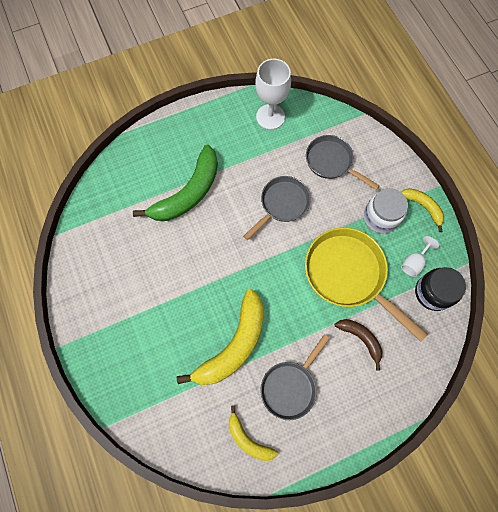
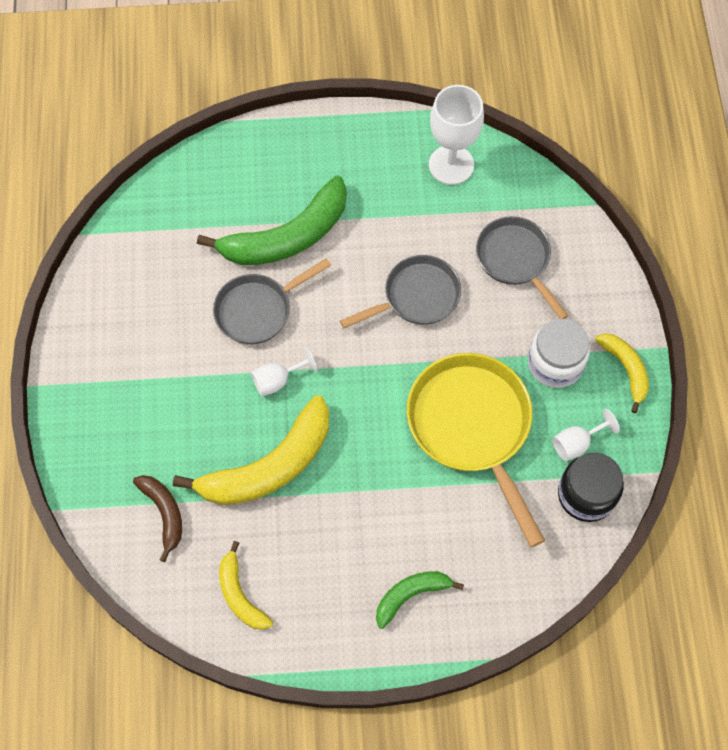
camera: 20 degrees right, 5 degrees down
grey pan [261,334,330,420] -> grey pan moved to [213,258,331,344]
brown banana [334,319,382,370] -> brown banana moved to [133,475,182,562]
none -> white goblet [251,348,317,396]
none -> green banana [376,571,464,629]

